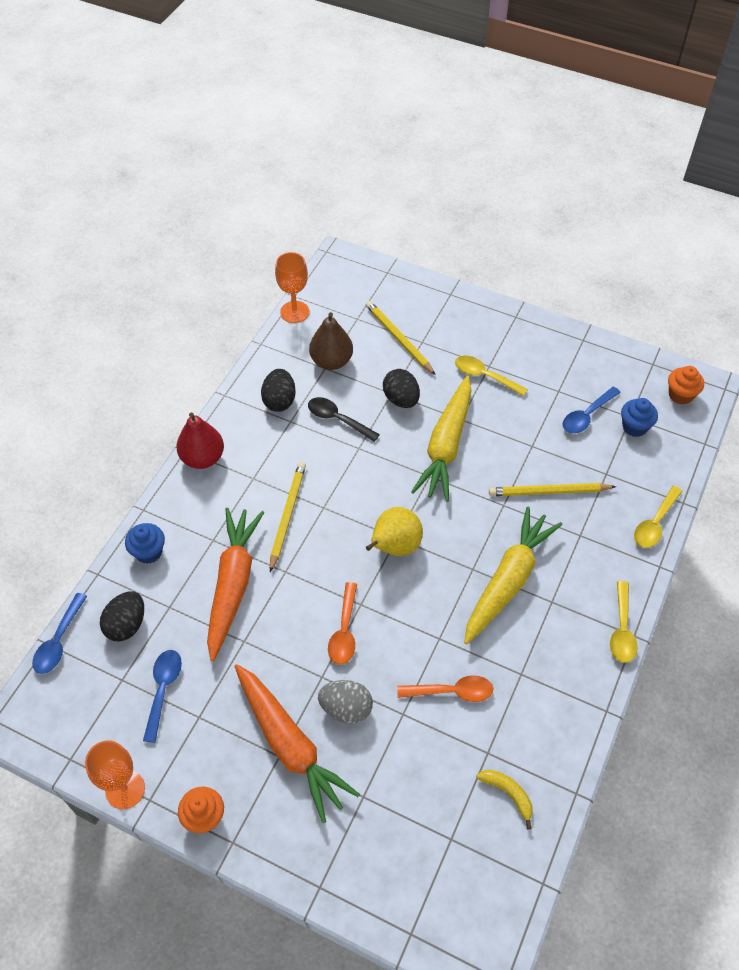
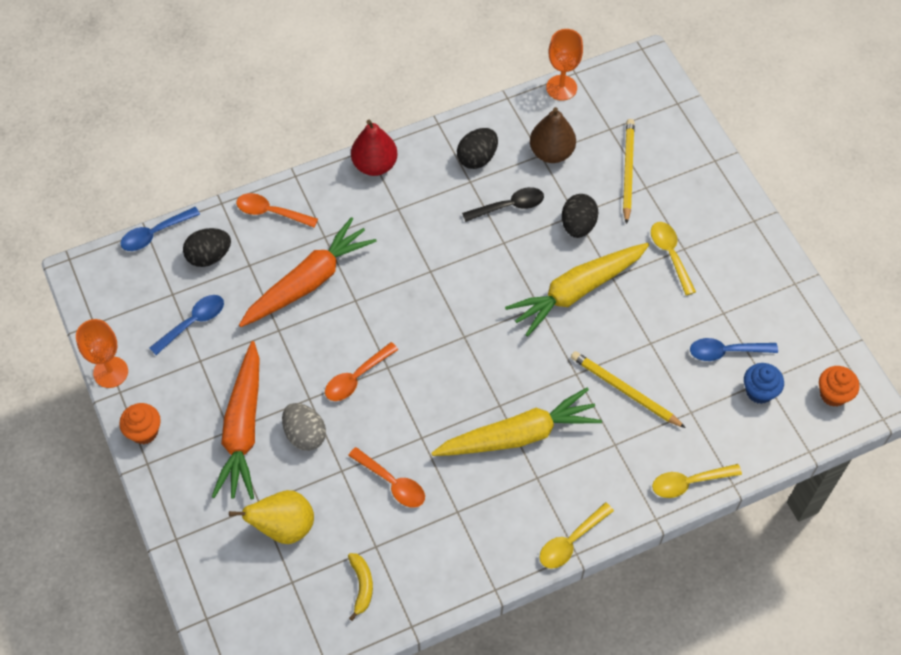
camera: 40 degrees right, 5 degrees up
blue cupcake [125,523,165,564] -> orange spoon [236,193,318,228]
yellow pencil [270,462,306,572] -> none
black spoon [308,397,380,442] -> black spoon turned 90 degrees clockwise [462,187,544,222]
yellow pear [366,507,423,556] -> yellow pear moved to [229,490,314,544]

